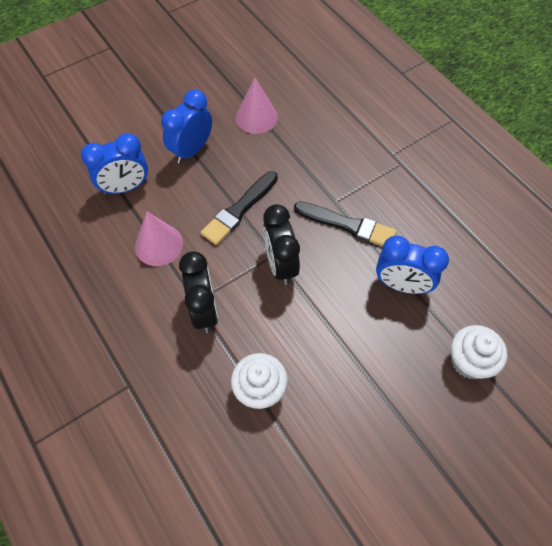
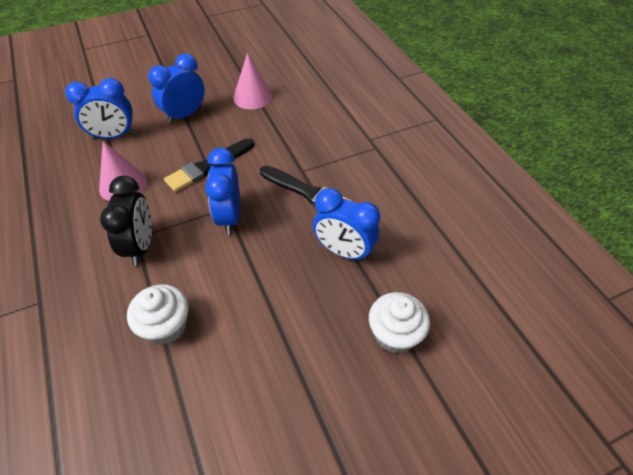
camera: 10 degrees right, 10 degrees down
black clock [263,204,300,285] -> blue clock [205,148,240,235]

